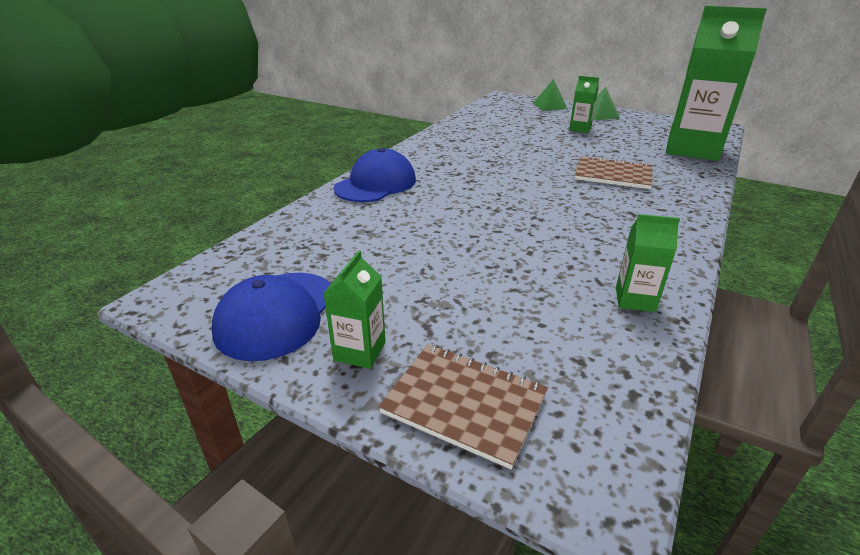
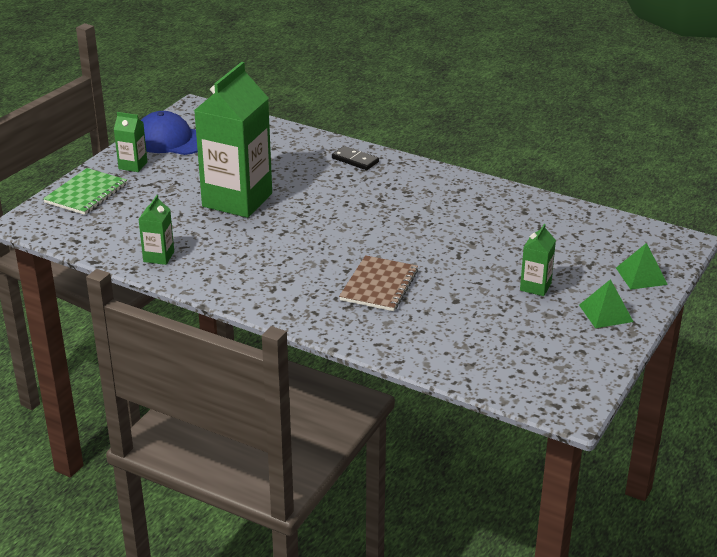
camera: 90 degrees right, 0 degrees up
blue cap [334,148,416,202] -> black domino [332,146,379,170]
brown notebook [378,344,548,469] -> green notebook [43,168,127,215]
green carton [666,6,767,161] -> green carton moved to [194,62,272,218]

